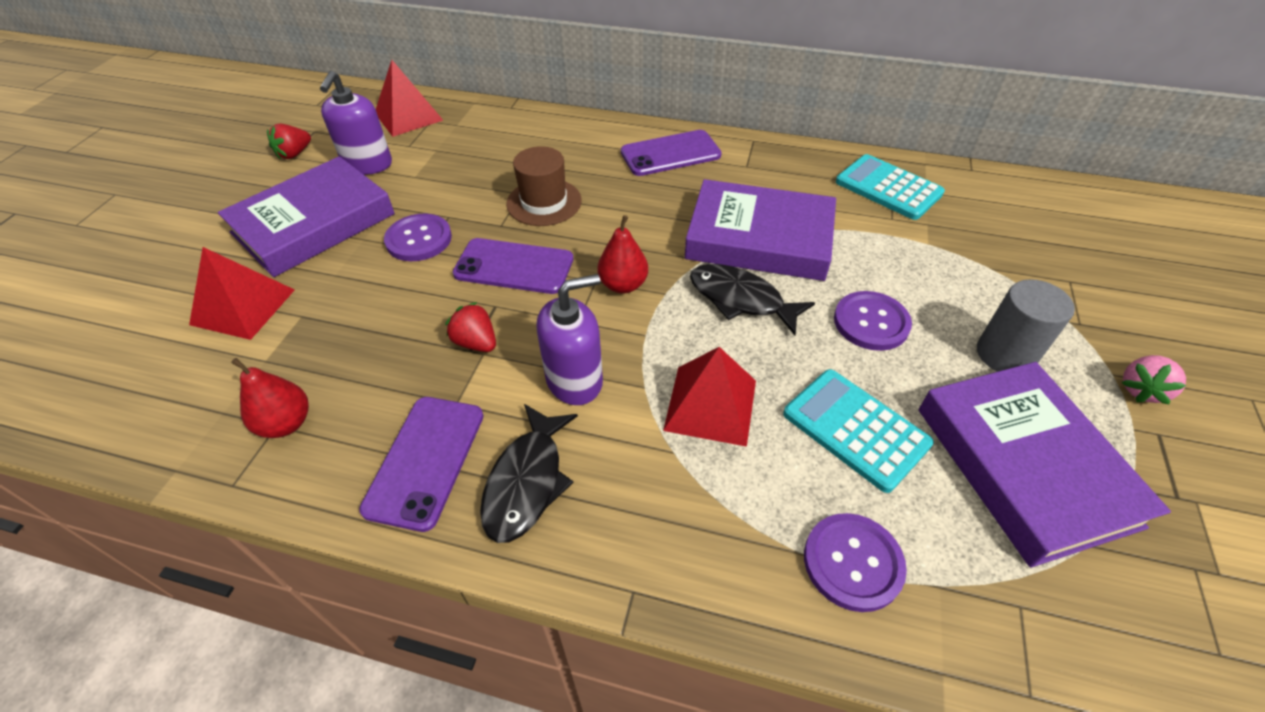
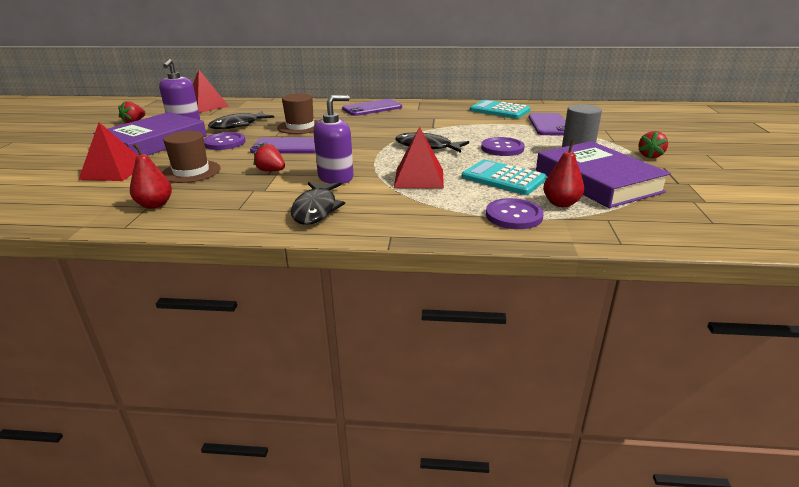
camera: 10 degrees left, 20 degrees down
purple phone [359,397,483,532] -> purple phone moved to [529,113,566,135]
red pear [597,215,648,294] -> red pear moved to [543,140,584,207]
purple book [685,179,836,281] -> none
pink strawberry [1121,355,1187,404] -> red strawberry [638,131,668,159]
none -> brown hat [162,131,221,183]
none -> black fish [208,111,274,129]

